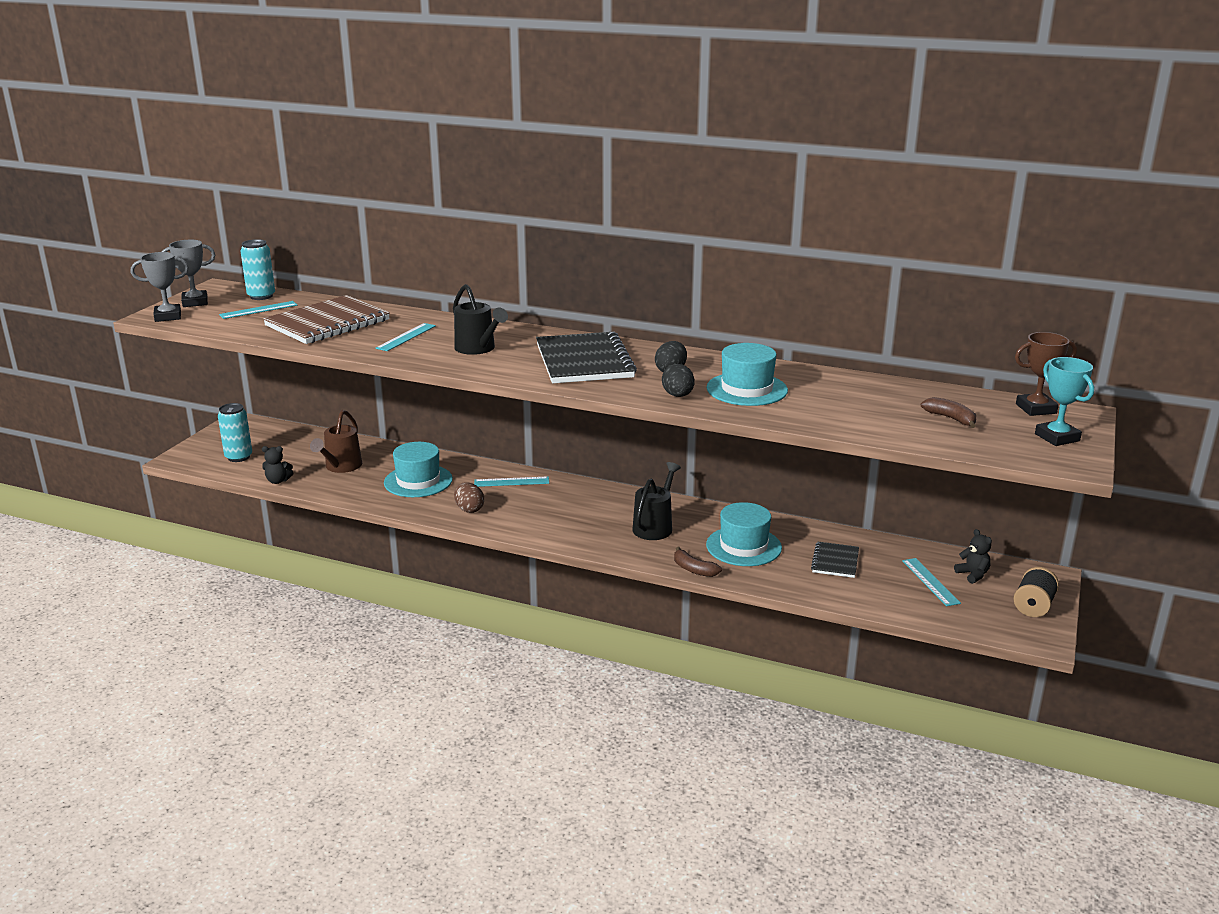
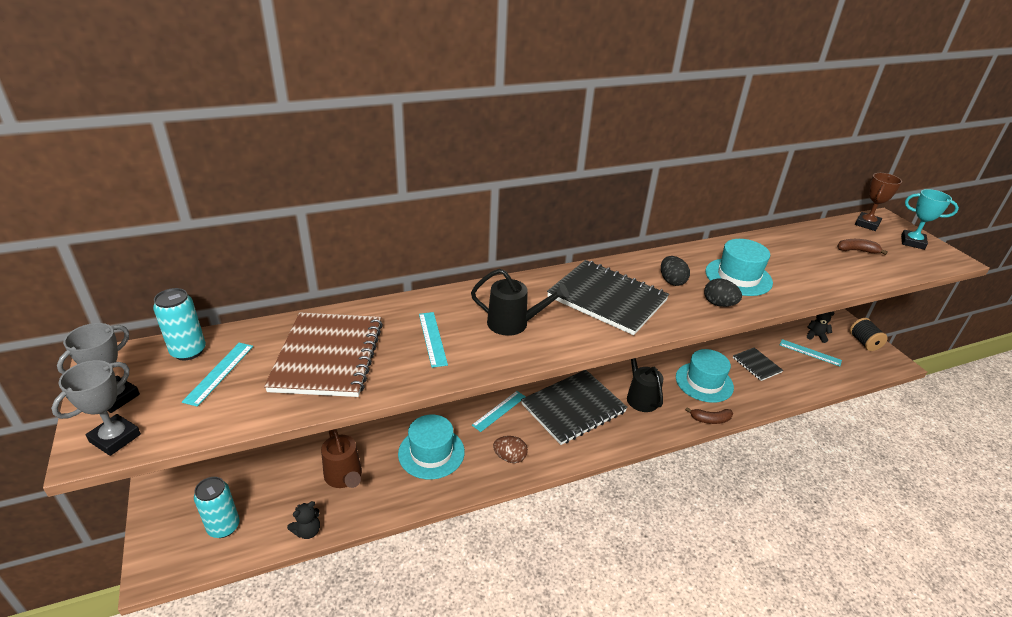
camera: 45 degrees left, 10 degrees up
none -> black notebook [521,370,628,445]

